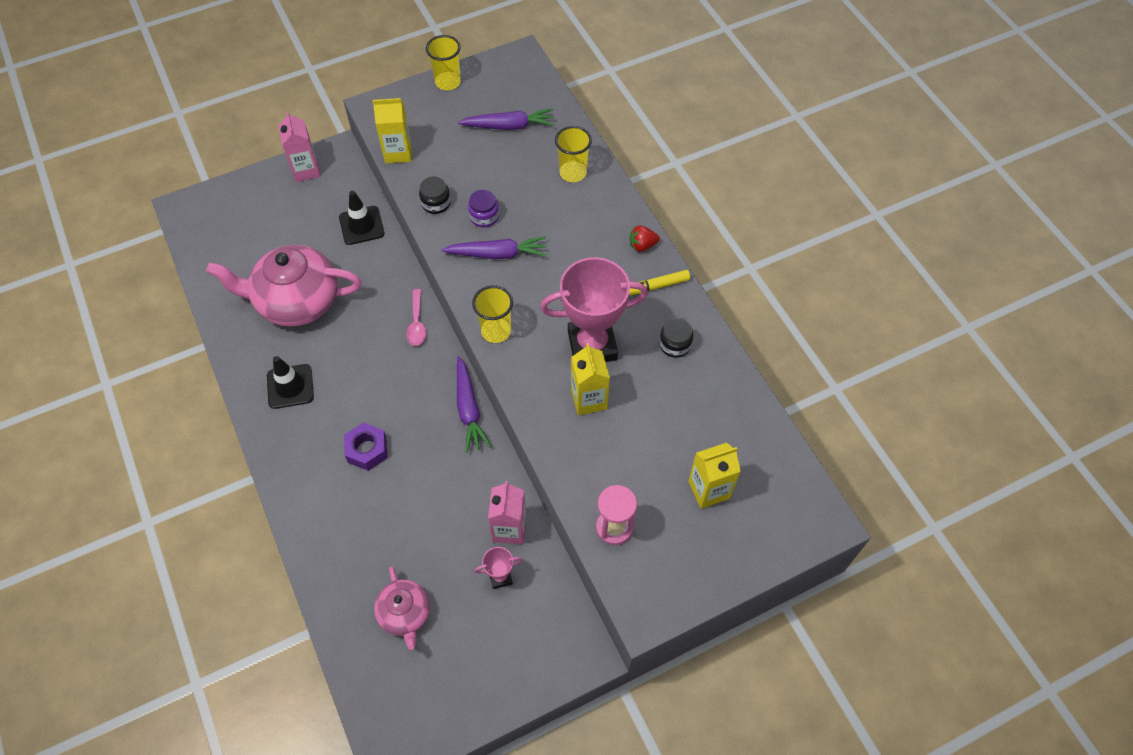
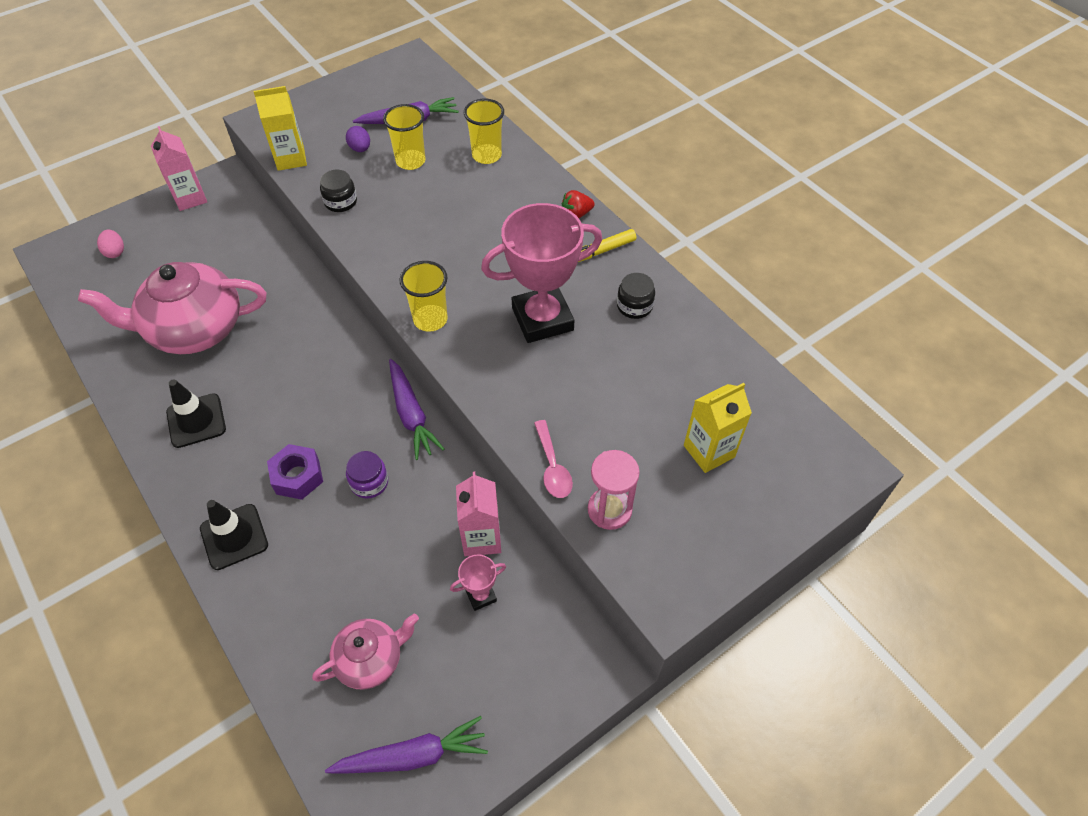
camera: 10 degrees left, 5 degrees down
black traffic cone [339,191,385,245] -> black traffic cone moved to [200,500,268,570]
pink teapot [374,566,430,650] -> pink teapot turned 90 degrees counterclockwise [312,613,419,690]
pink spoon [406,289,426,346] -> pink spoon moved to [534,420,573,498]
yellow cup [426,35,461,90] -> yellow cup moved to [383,104,425,170]
purple carrot [441,236,547,259] -> purple carrot moved to [325,716,488,774]
purple jar [468,190,499,227] -> purple jar moved to [346,451,388,499]
yellow carton [571,343,610,415] -> none
none -> pink egg [97,229,124,258]
none -> purple egg [346,126,370,152]

